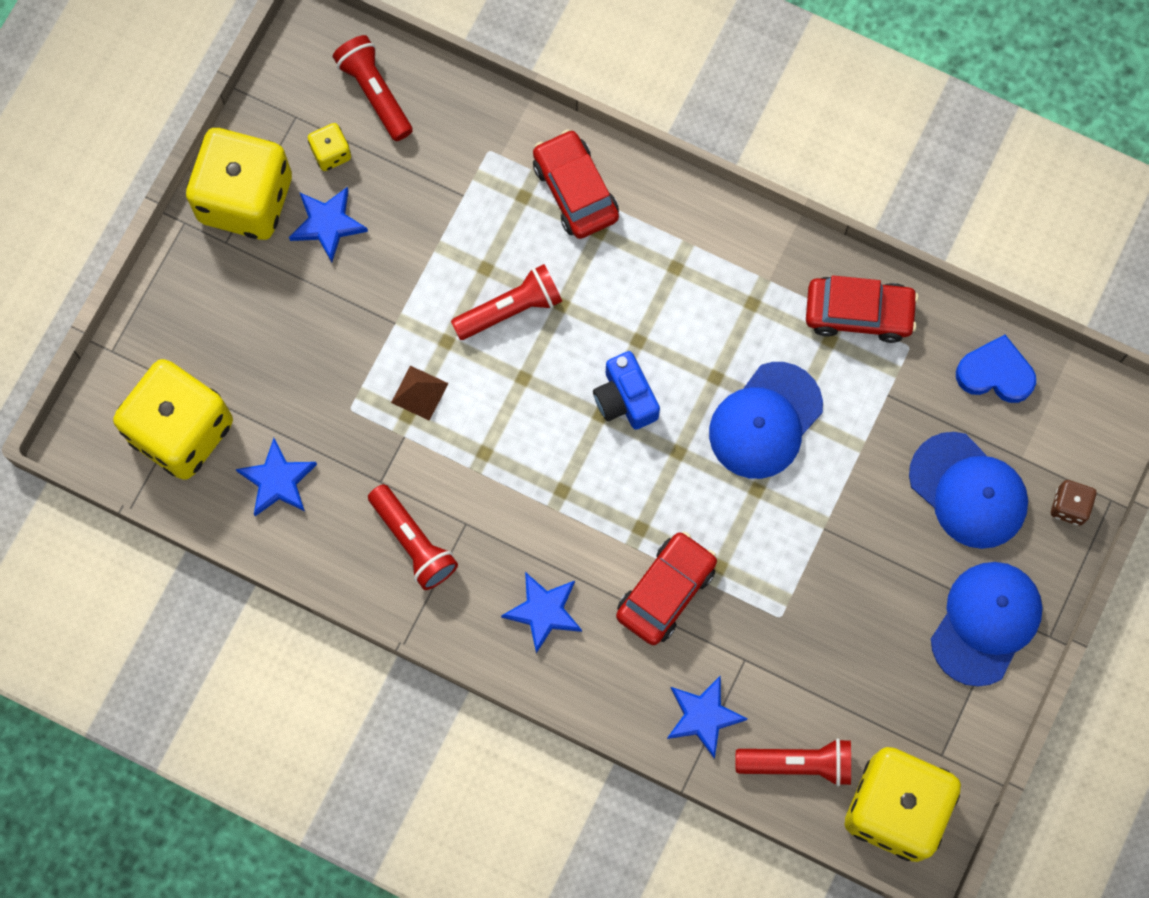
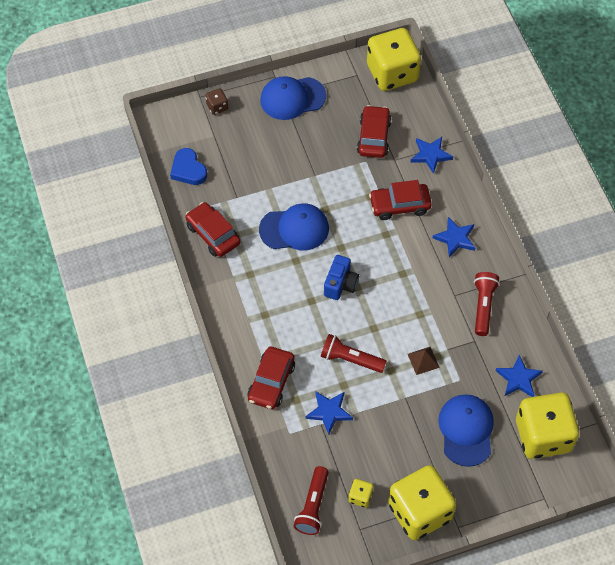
camera: 135 degrees left, 15 degrees down
blue star [289,187,368,262] -> blue star moved to [306,391,353,435]
red flashlight [736,738,851,786] -> none
blue cap [909,432,1028,549] -> blue cap moved to [438,394,494,467]
none -> red car [357,105,392,158]

